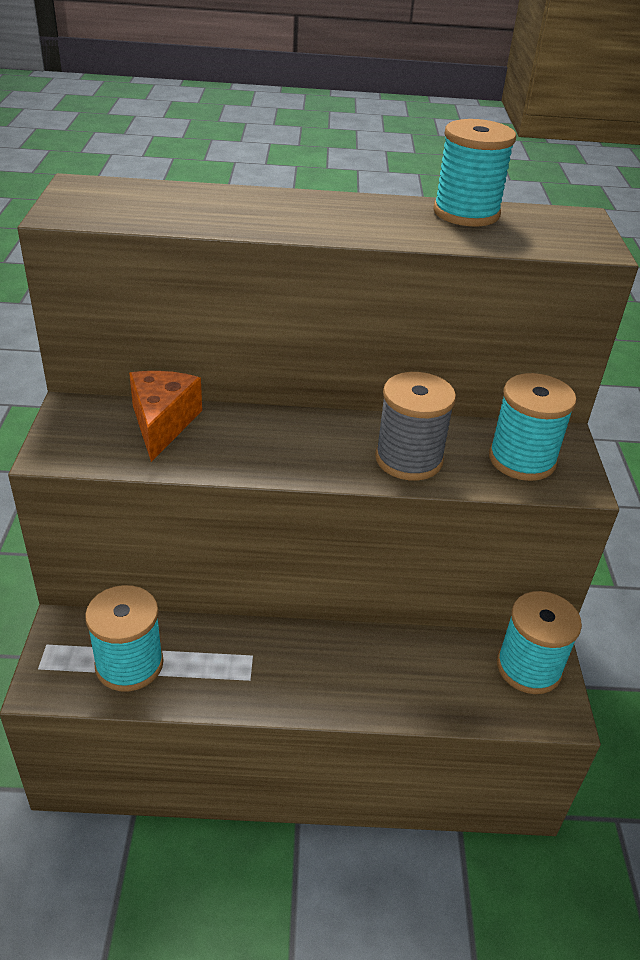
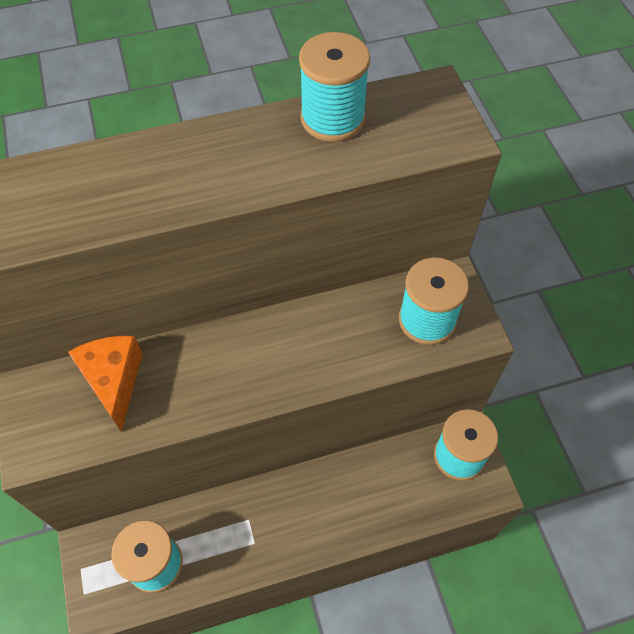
camera: 15 degrees left, 20 degrees up
grey spool [375,372,456,481] -> none

